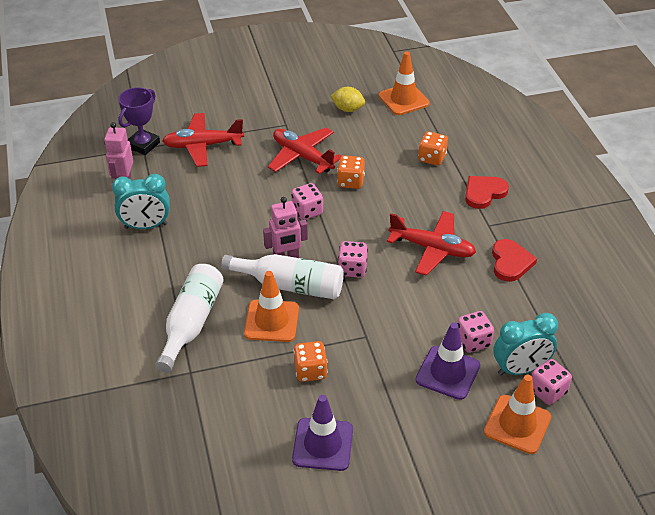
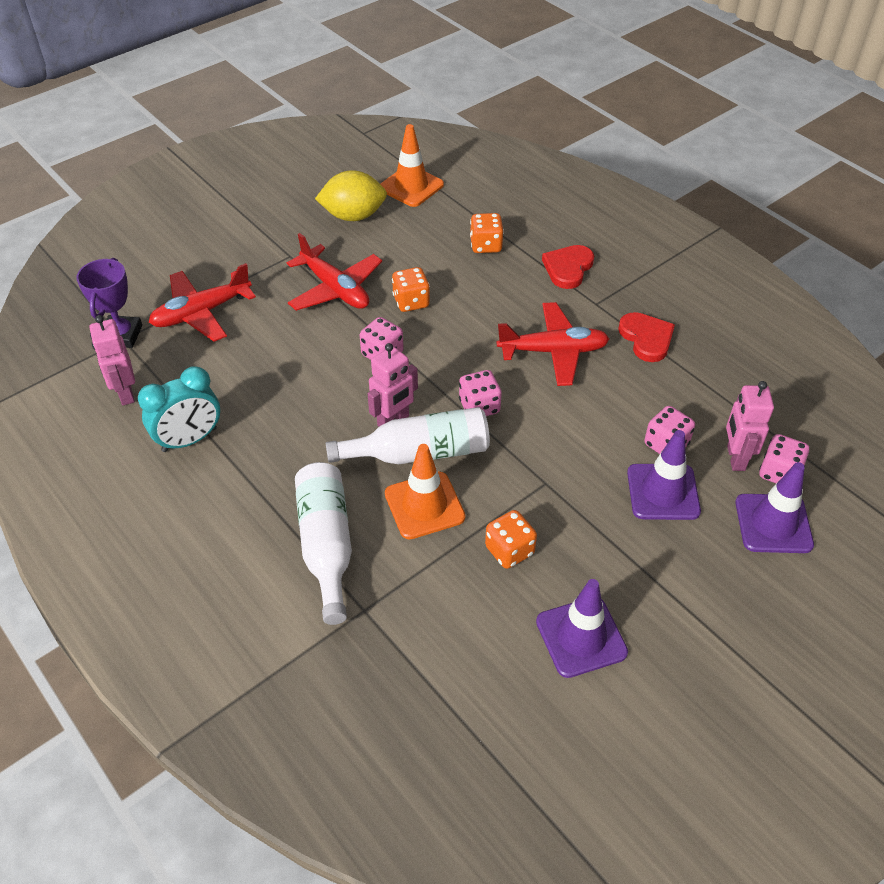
camera: 25 degrees left, 5 degrees up
red plane [268,128,341,174] -> red plane turned 150 degrees counterclockwise [287,233,382,311]
yellow lemon [331,87,365,112] -> yellow lemon [315,170,387,221], size x1.54
orange traffic cone [484,375,551,454] -> purple traffic cone [735,462,814,553]
turquoise clock [493,313,558,376] -> pink robot [726,381,774,471]

